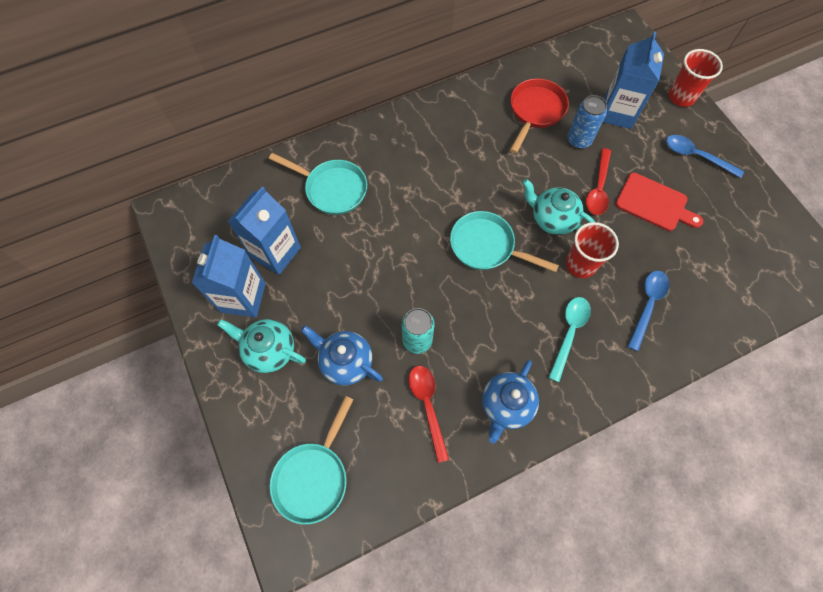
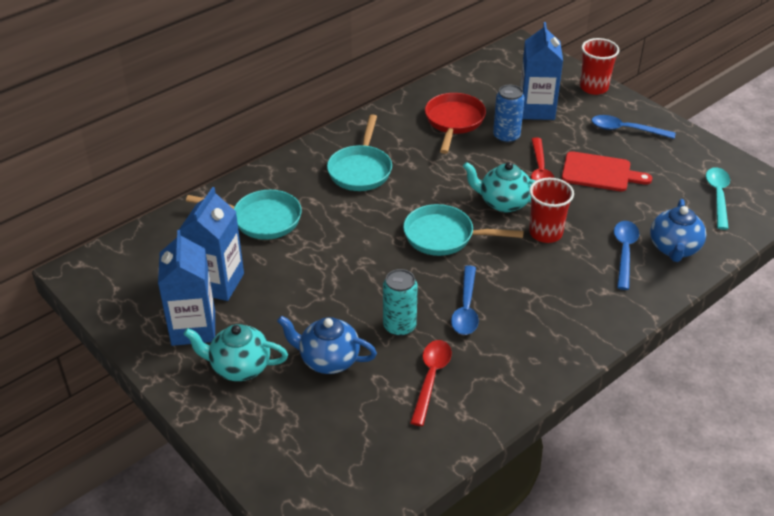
camera: 15 degrees left, 25 degrees down
turquoise pan [270,396,354,524] -> turquoise pan moved to [327,114,392,191]
red spoon [409,366,449,463] -> red spoon turned 45 degrees clockwise [410,340,452,426]
blue teapot [482,360,539,443] -> blue teapot moved to [650,199,706,262]
turquoise spoon [548,297,591,382] -> turquoise spoon moved to [706,167,730,230]
none -> blue spoon [451,265,479,335]

